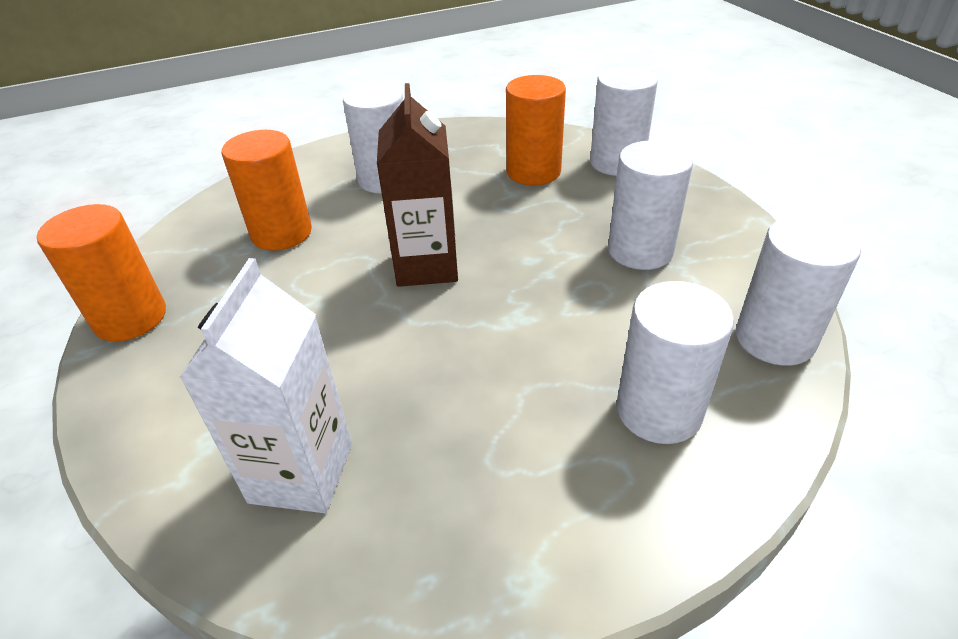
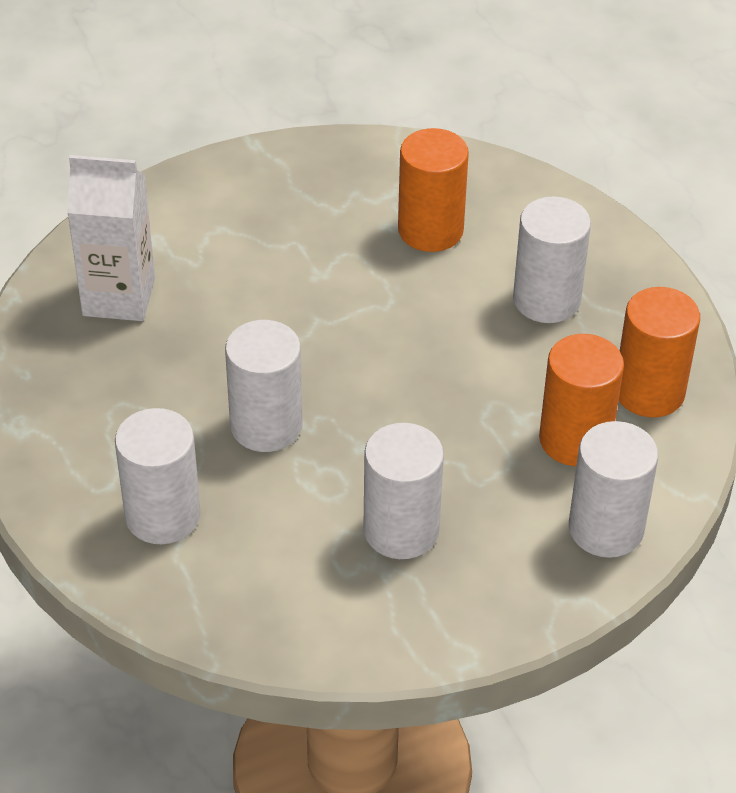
camera: 85 degrees right, 5 degrees up
orange cylinder [37,204,166,341] -> orange cylinder moved to [619,287,700,417]
brown carton [377,83,458,287] -> none
white cylinder [736,216,861,366] -> white cylinder moved to [225,320,303,452]

